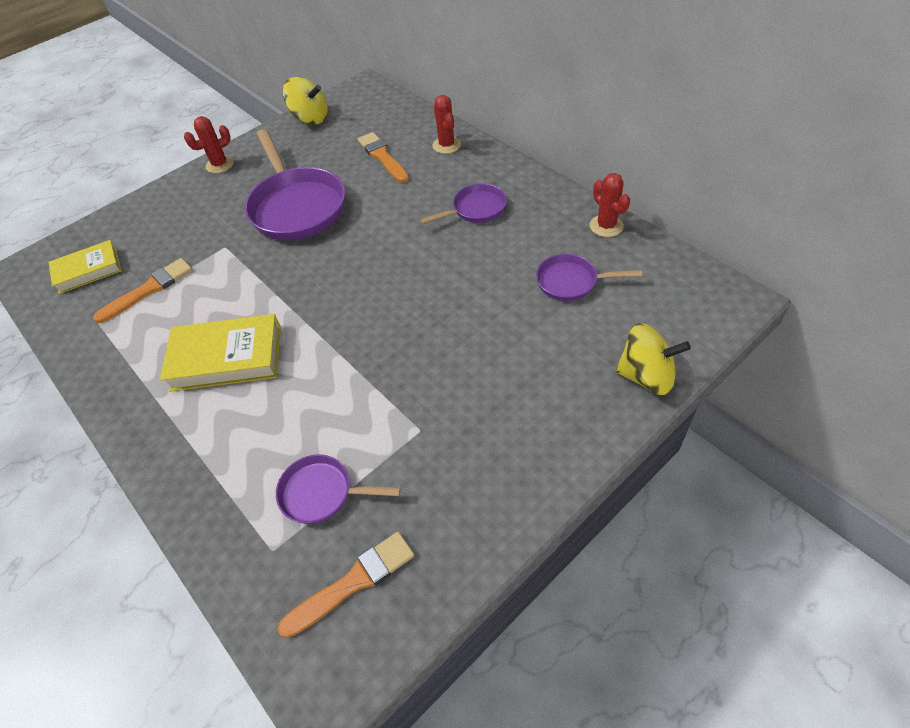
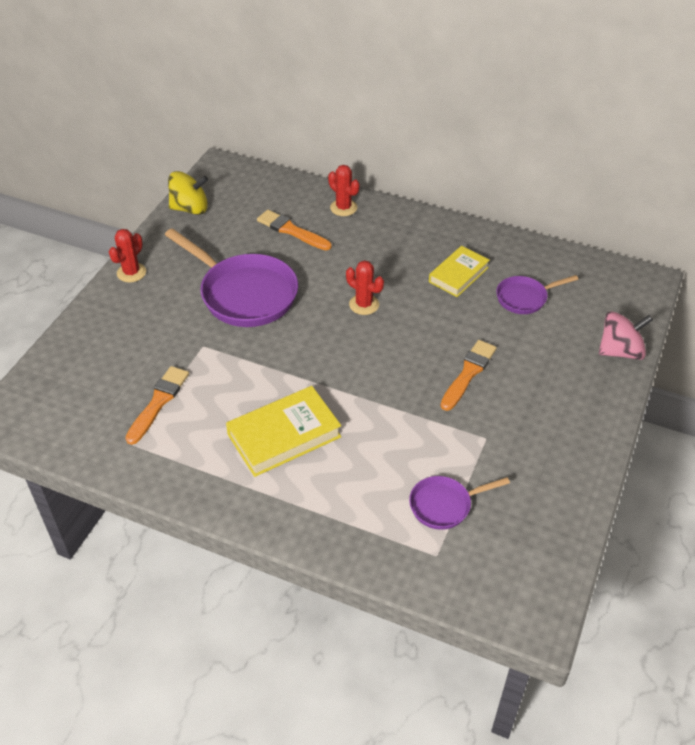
camera: 30 degrees left, 5 degrees down
yellow book [49,240,122,294] -> yellow book moved to [429,246,490,297]
orange brush [277,532,414,638] -> orange brush moved to [441,340,497,411]
purple pan [420,184,507,224] -> none
red cactus [590,173,630,237] -> red cactus moved to [346,260,384,315]
yellow spinning top [616,323,691,395] -> pink spinning top [599,311,653,360]

